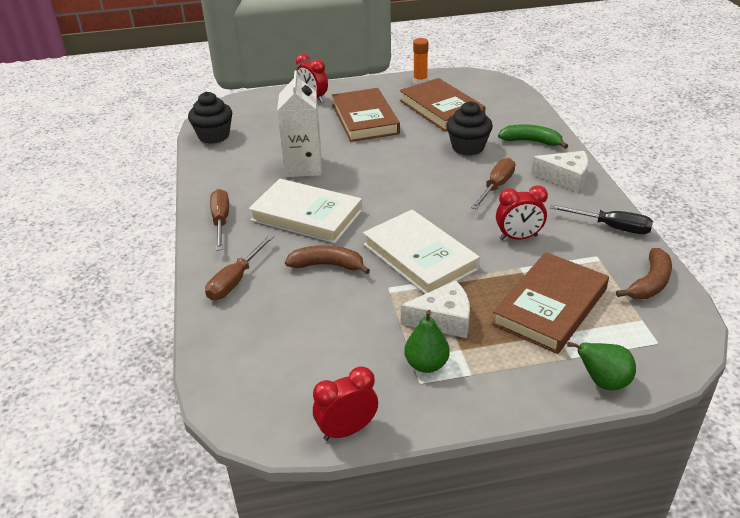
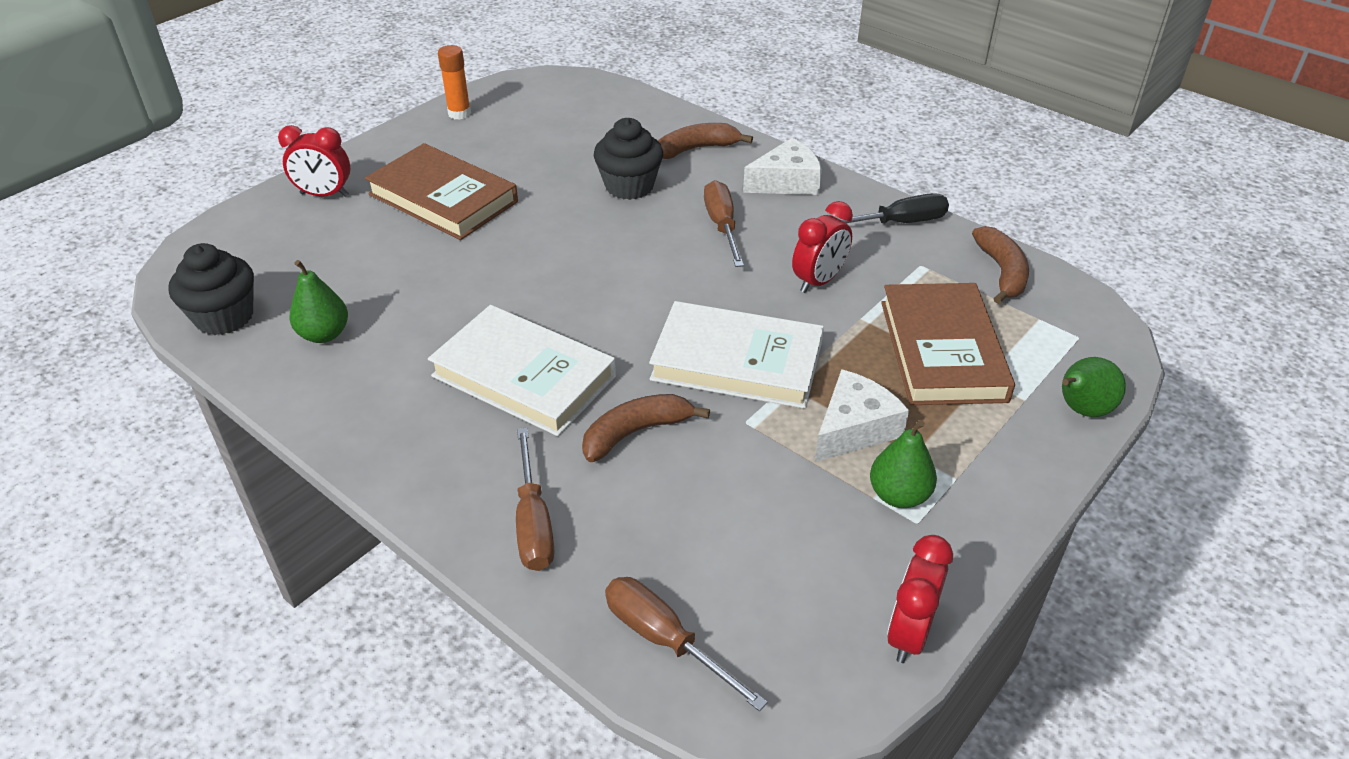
camera: 40 degrees left, 5 degrees up
brown screwdriver [210,189,229,251] -> brown screwdriver moved to [605,577,768,711]
white book [249,179,362,243] -> white book turned 45 degrees clockwise [428,305,616,436]
white carton [277,71,322,177] -> none
brown book [400,78,486,131] -> none
green banana [498,124,568,149] -> brown banana [658,123,753,159]
none -> green pear [290,260,348,343]

